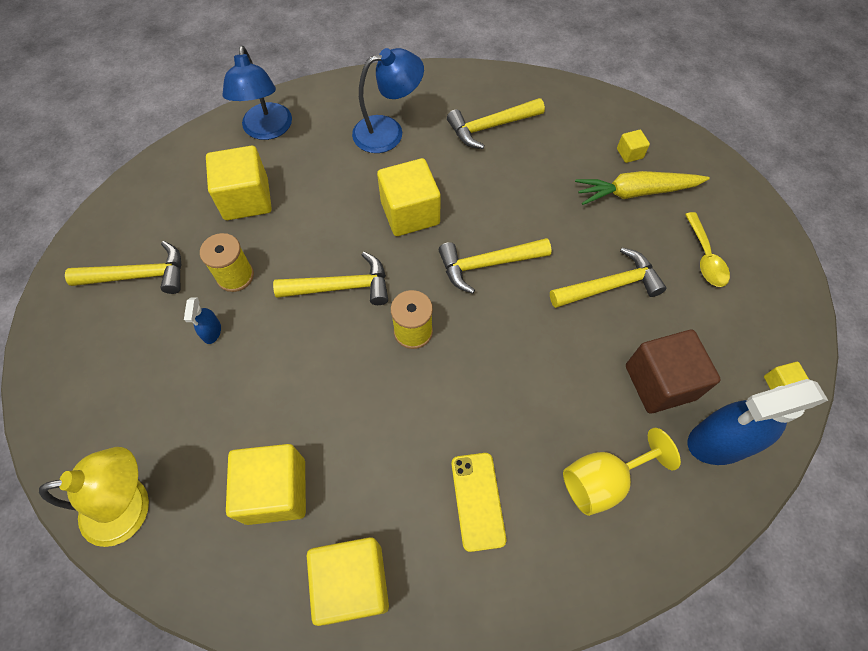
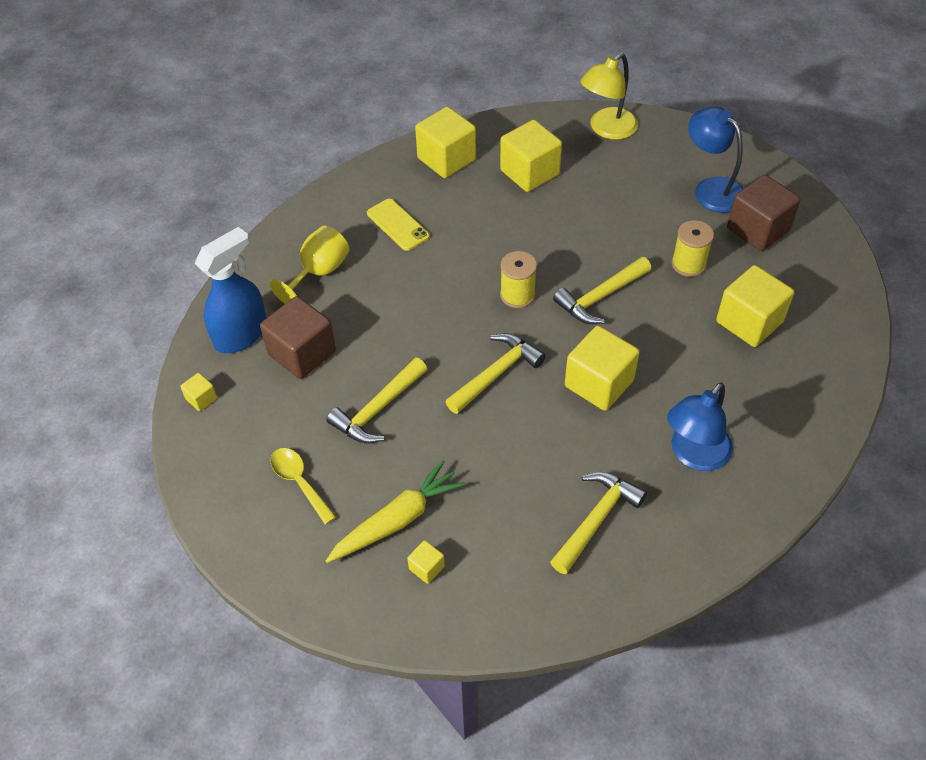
camera: 150 degrees right, 10 degrees down
yellow hammer [65,241,182,294] -> brown cube [727,175,800,251]
blue spray bottle [184,297,221,344] -> none
blue lamp [222,46,292,140] -> blue lamp moved to [688,107,743,213]

